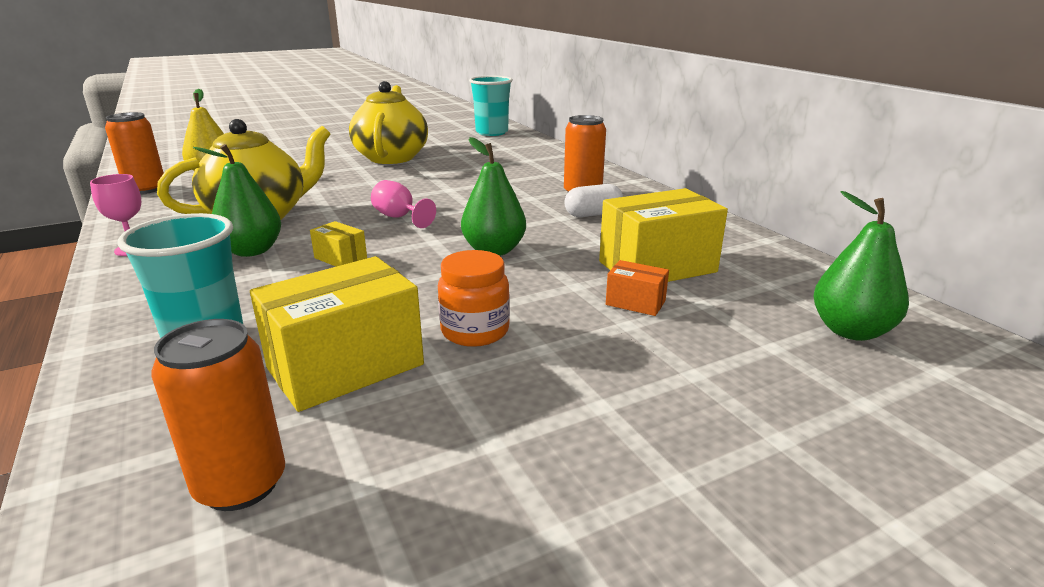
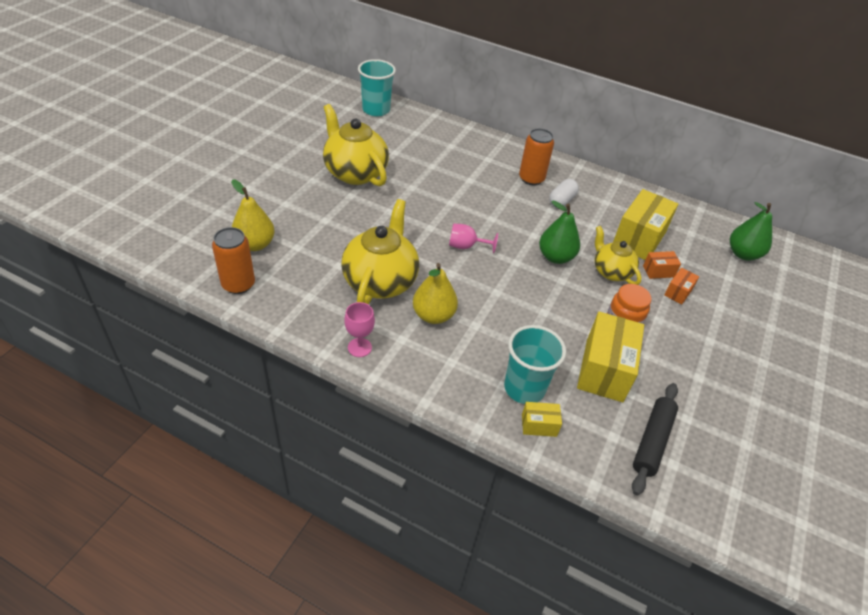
camera: 40 degrees left, 20 degrees up
orange can [152,319,285,511] -> black rolling pin [632,383,678,496]
green pear [193,144,281,257] -> yellow pear [413,263,458,324]
yellow box [310,221,367,267] -> yellow box moved to [522,402,562,437]
none -> yellow teapot [594,226,641,285]
none -> orange box [664,268,699,304]

